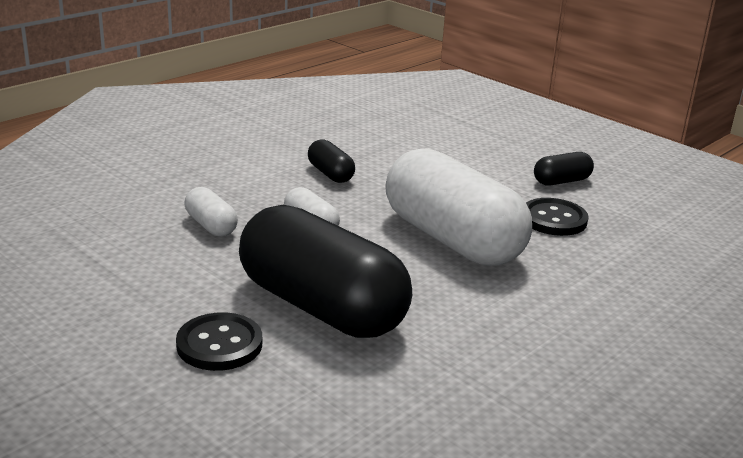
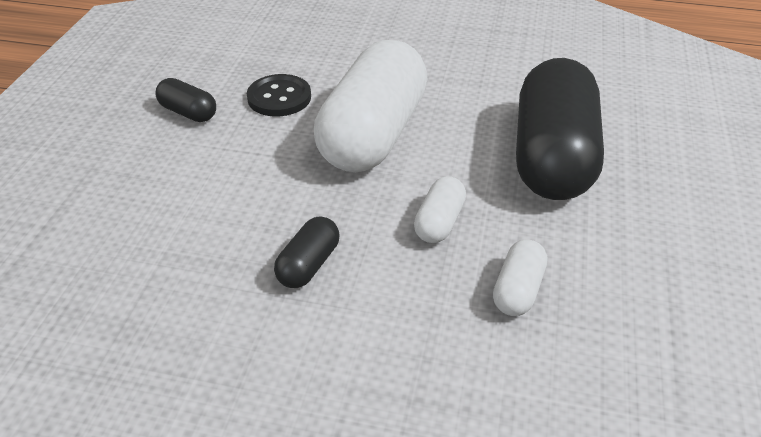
camera: 120 degrees left, 15 degrees up
black button [176,312,262,371] -> none

